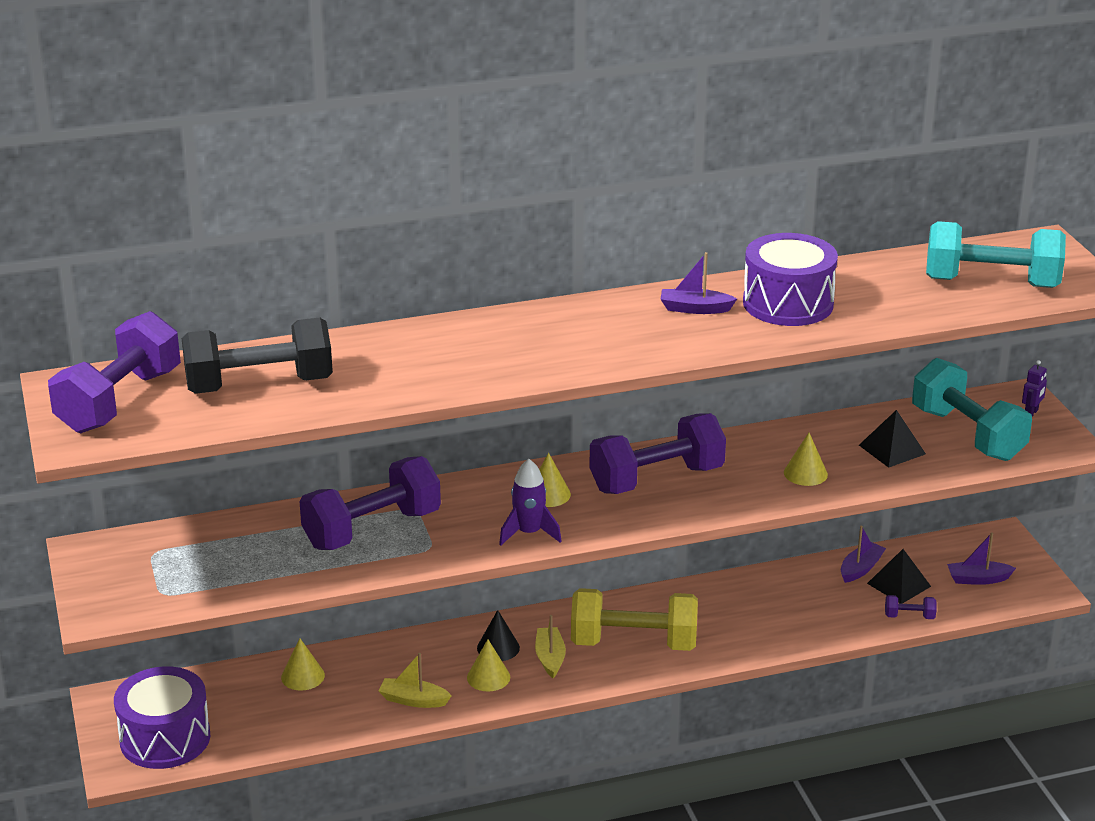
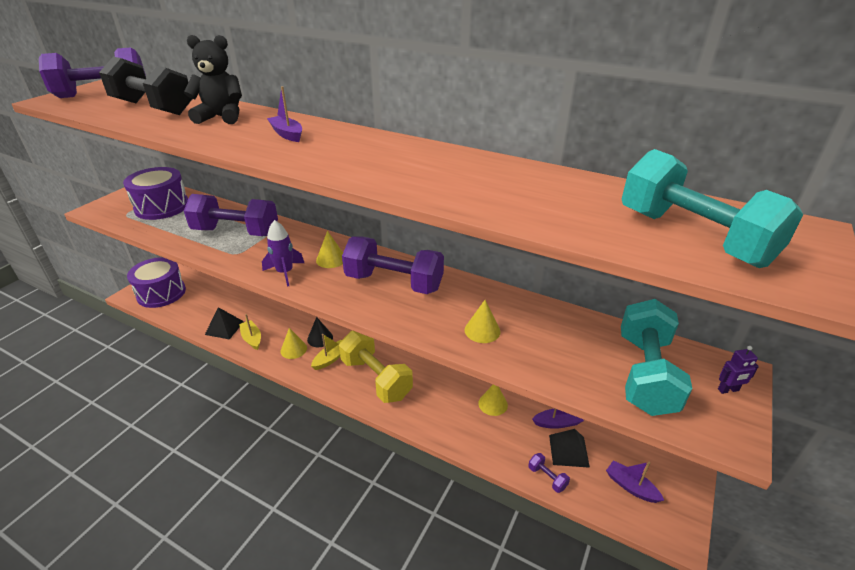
camera: 45 degrees right, 5 degrees up
yellow cone [281,638,325,690] -> yellow cone moved to [478,385,508,416]
purple boat [660,252,737,314] -> purple boat moved to [267,86,302,142]
purple drum [743,233,838,326] -> purple drum moved to [123,167,188,220]
black pyramid [859,410,926,468] -> black pyramid moved to [205,307,244,340]
none -> black teddy bear [184,35,242,124]

